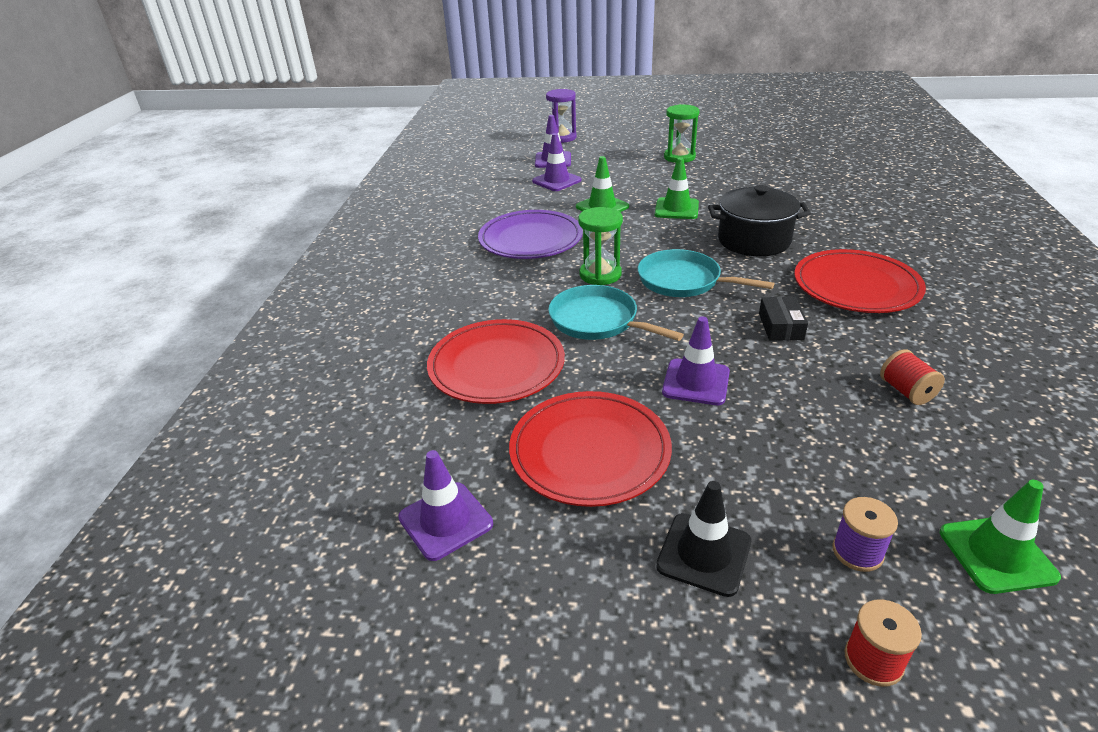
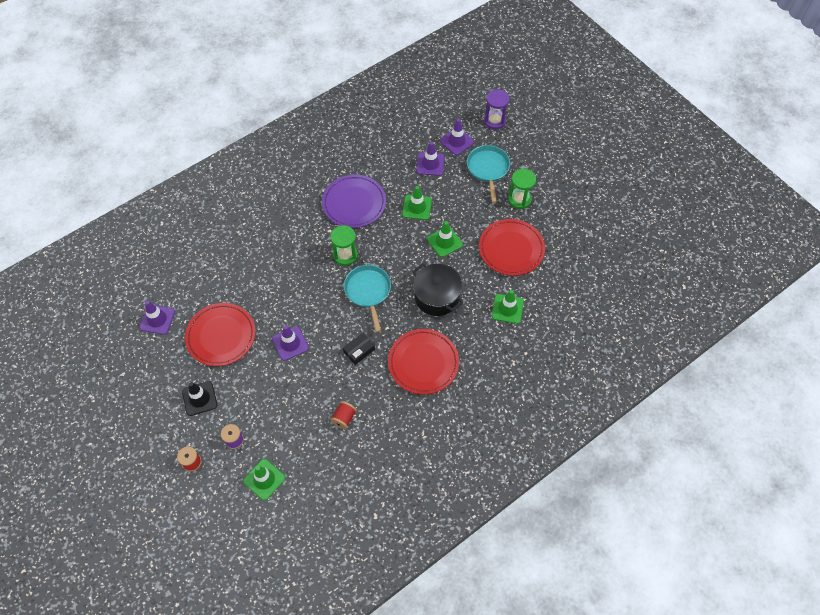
camera: 45 degrees right, 25 degrees up
red plate [427,319,565,404] -> red plate moved to [479,219,545,276]
turquoise pan [548,285,684,341] -> turquoise pan moved to [467,145,510,203]
none -> green traffic cone [492,290,524,324]

